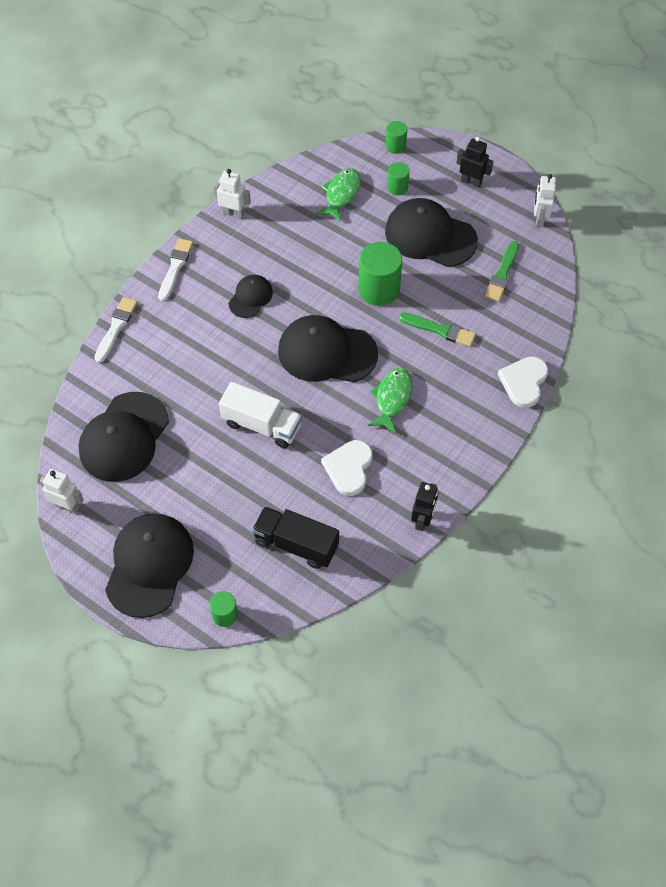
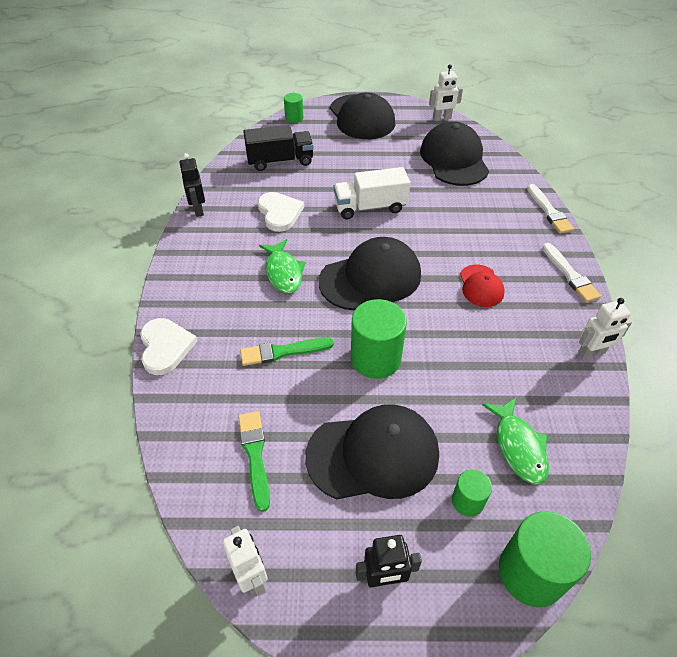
camera: 145 degrees right, 10 degrees down
black cap [229,275,273,318] -> red cap [460,265,505,307]
green cylinder [385,121,407,154] -> green cylinder [499,511,591,607], size x1.87

